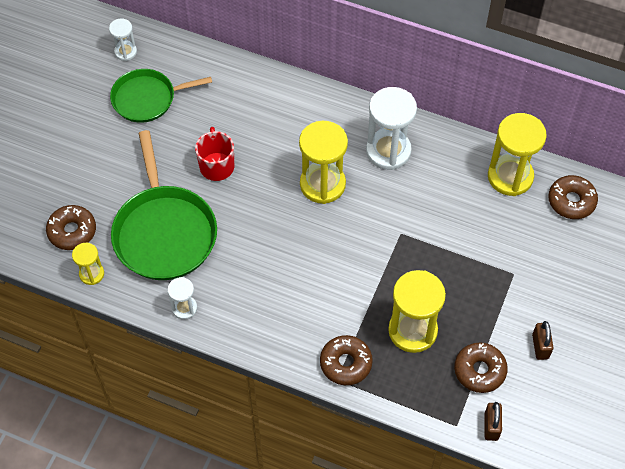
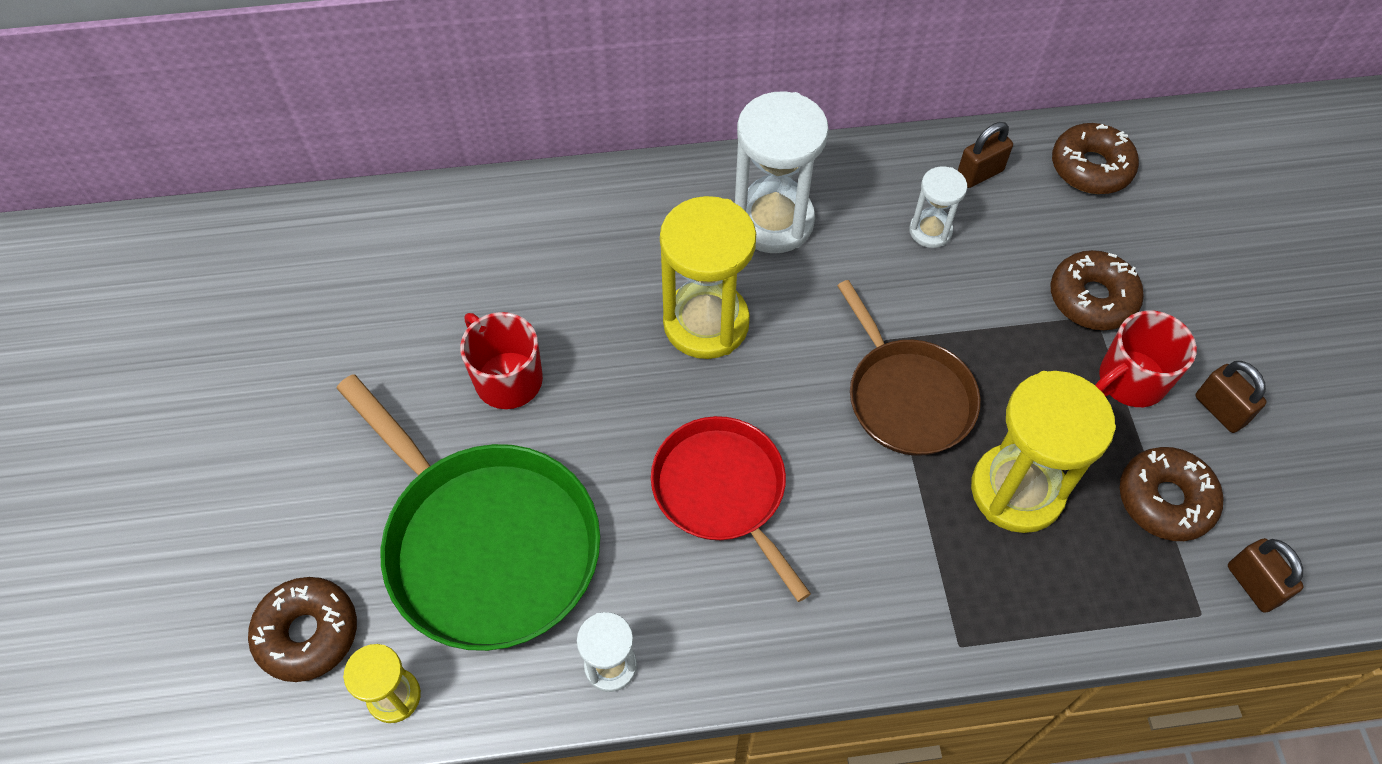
camera: 30 degrees left, 0 degrees up
white hourglass [109,19,137,61] -> white hourglass moved to [909,166,967,248]
green pan [110,69,212,123] -> none
brown donut [320,335,373,385] -> brown donut moved to [1050,250,1144,330]
yellow hourglass [488,113,547,196] -> brown padlock [958,122,1013,188]
none -> red pan [651,416,811,602]
none -> brown pan [837,280,980,456]
none -> red mug [1095,311,1197,407]

